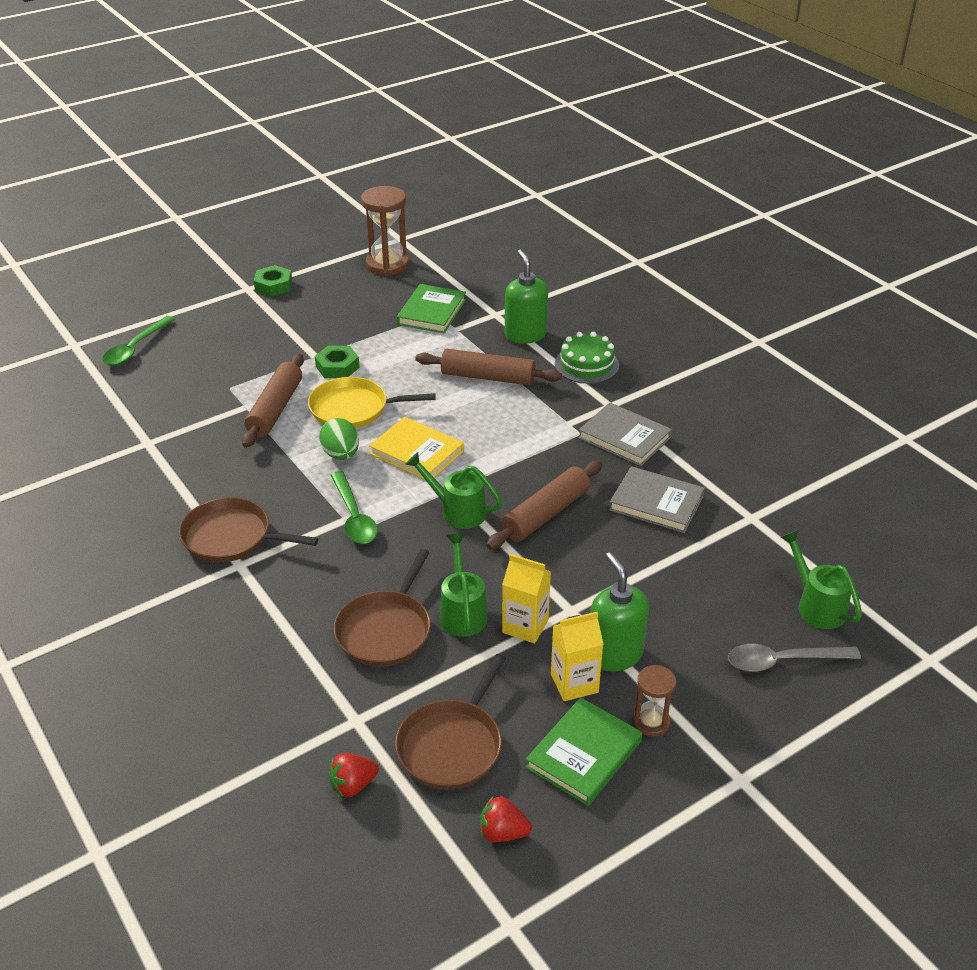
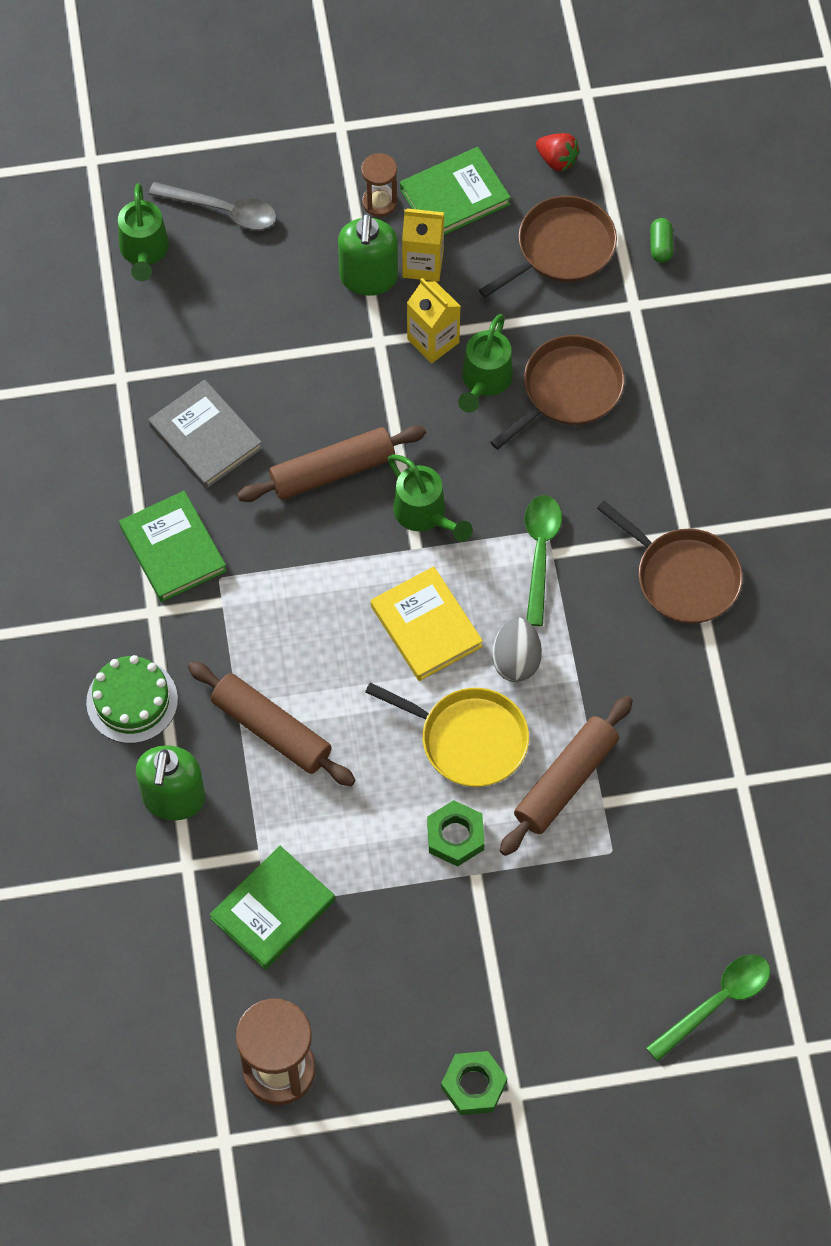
camera: 155 degrees left, 25 degrees up
green egg [319,418,359,460] -> grey egg [492,617,542,682]
red strawberry [328,753,379,797] -> green capsule [650,218,673,263]
grey book [578,403,672,466] -> green book [119,491,227,602]

